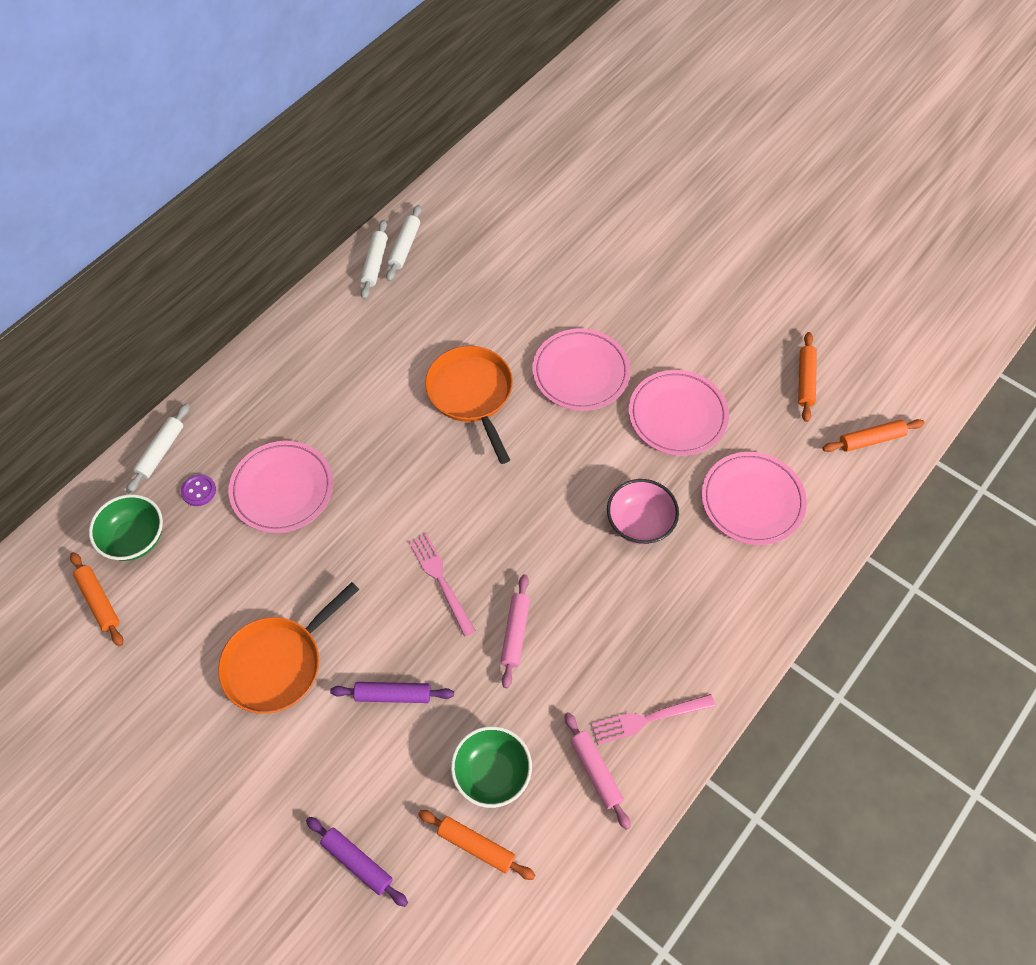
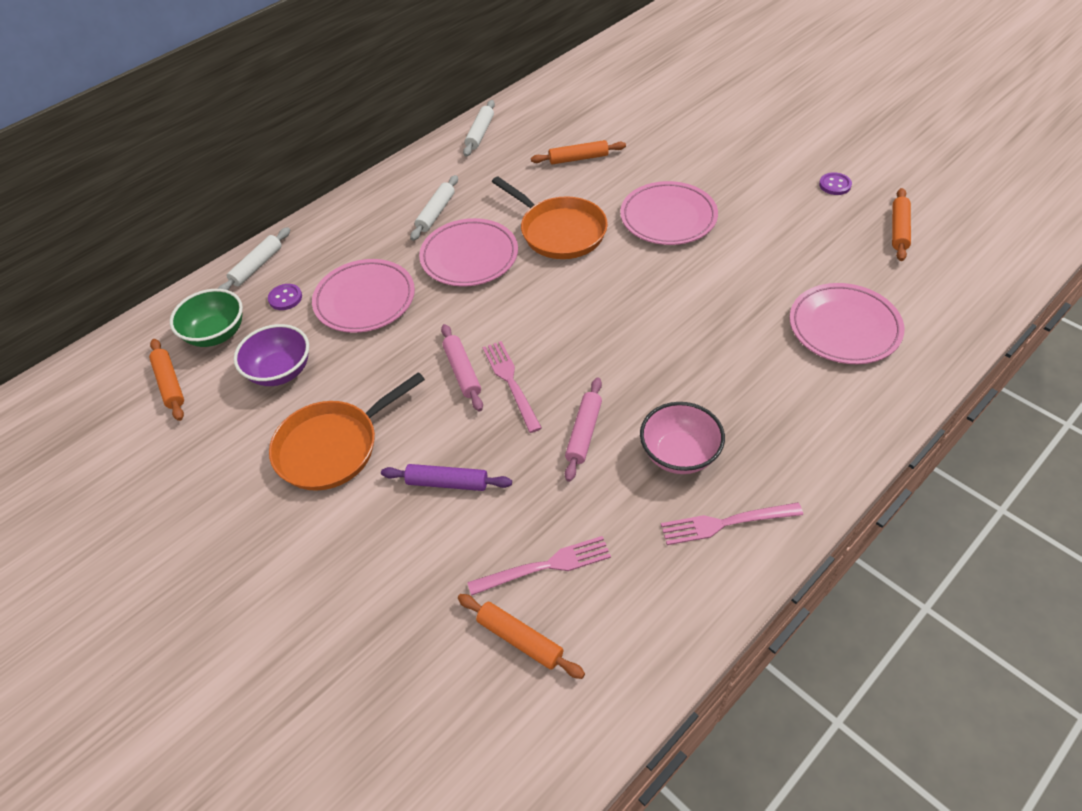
camera: 10 degrees right, 10 degrees down
purple rolling pin [306,817,408,907] -> none
white rolling pin [386,205,422,281] -> white rolling pin moved to [410,175,458,241]
orange pan [425,346,513,464] -> orange pan turned 150 degrees clockwise [492,176,608,259]
green bowl [451,726,532,808] -> pink fork [467,536,611,596]
pink rolling pin [564,712,630,830] -> pink rolling pin moved to [441,324,483,412]
pink bowl [607,479,679,545] -> pink bowl moved to [640,402,725,474]
pink plate [629,370,729,456] -> pink plate moved to [419,218,518,287]
orange rolling pin [822,419,925,452] -> orange rolling pin moved to [531,140,626,164]
none -> purple bowl [234,324,309,386]
none -> purple button [819,172,852,195]

